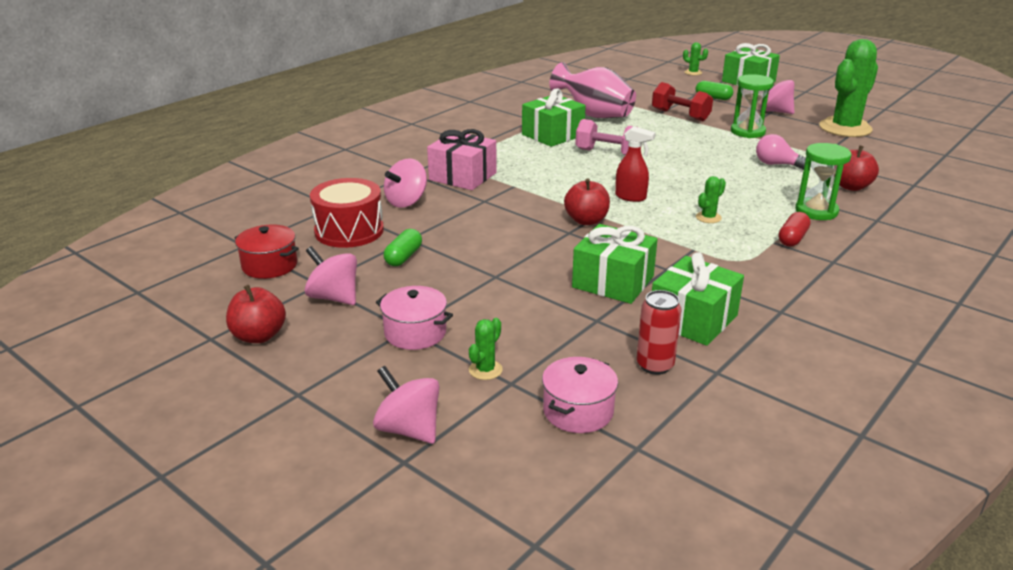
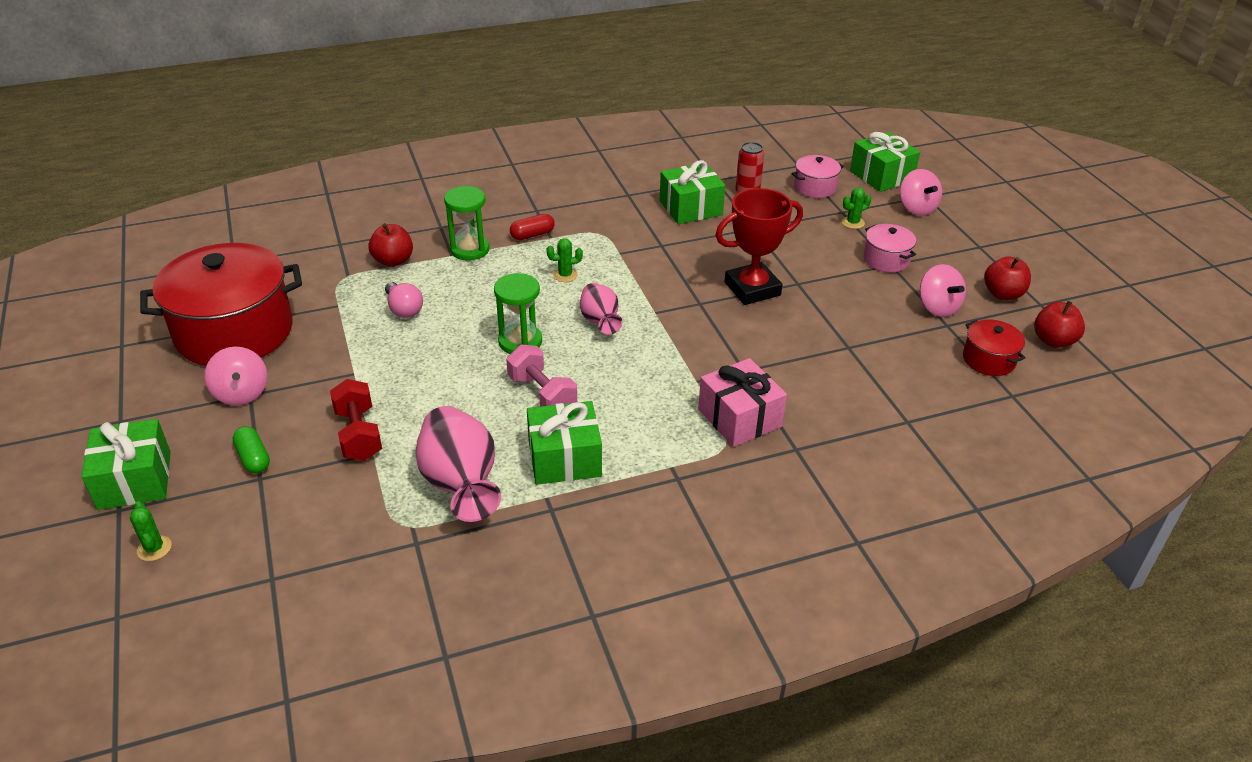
camera: 150 degrees left, 10 degrees up
red drum [310,178,384,248] -> none
pink spinning top [384,158,427,208] -> none
green capsule [384,229,422,266] -> none
red apple [564,178,610,225] -> red apple moved to [1034,301,1085,348]
green gift [572,224,657,304] -> green gift moved to [850,132,920,192]
red spray bottle [615,126,656,202] -> pink vase [580,283,622,335]
green hourglass [731,74,774,138] -> green hourglass moved to [494,273,542,354]
green cactus [819,39,878,137] -> red pot [140,243,302,366]
none -> red trophy [715,188,803,305]

